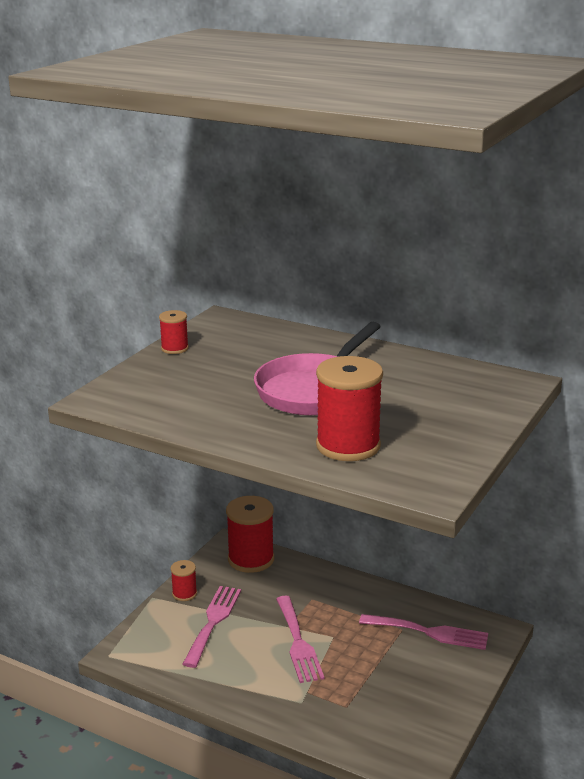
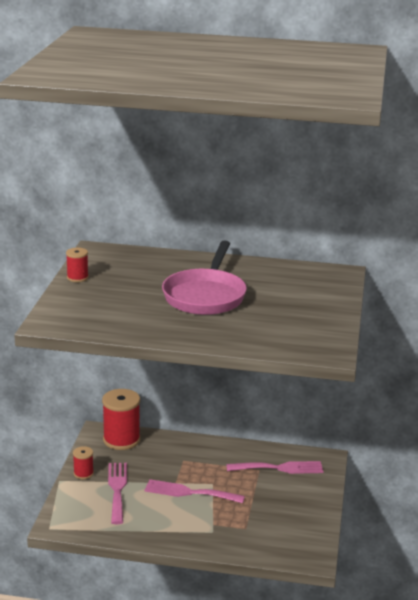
camera: 20 degrees left, 0 degrees up
pink fork [276,596,325,683] -> pink fork turned 135 degrees clockwise [144,479,245,503]
red spool [316,356,383,461] -> none

